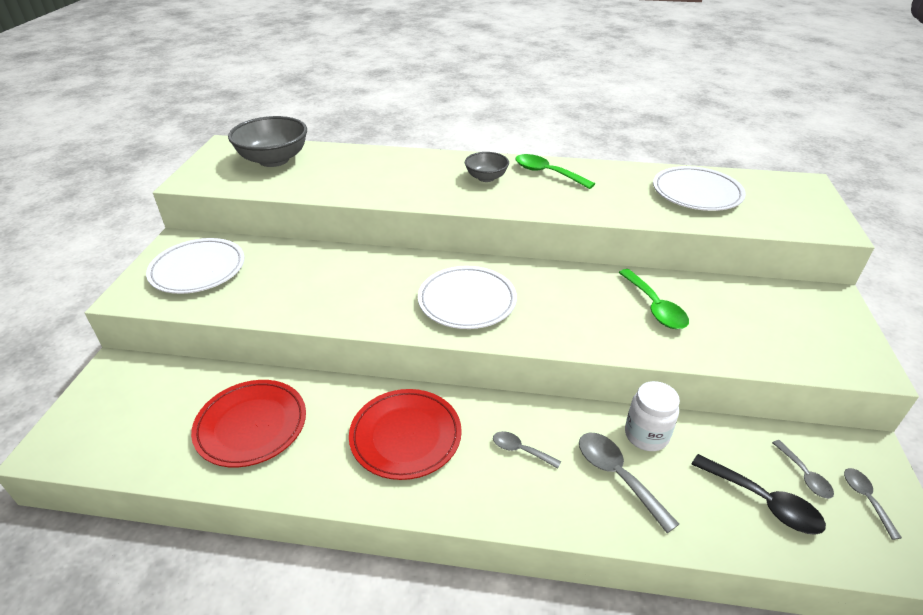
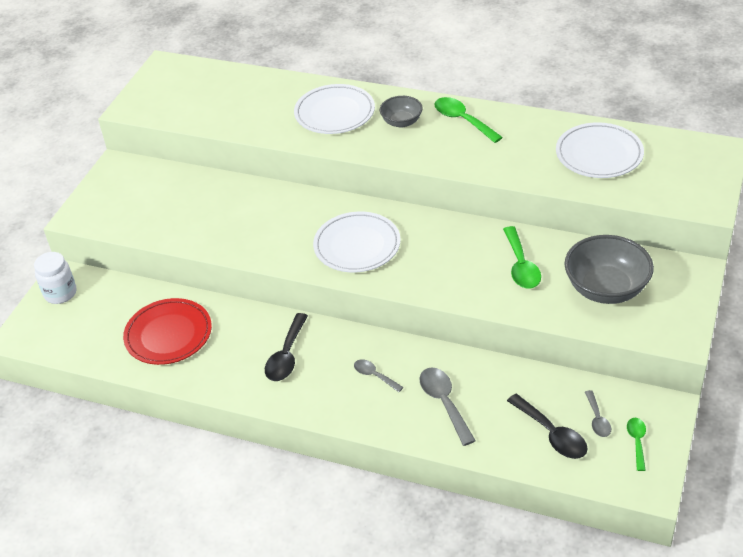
camera: 15 degrees right, 5 degrees up
white plate [146,238,244,294] -> white plate moved to [294,84,375,134]
grey bowl [228,116,307,167] -> grey bowl moved to [564,235,654,304]
red plate [349,389,462,480] -> black spoon [265,313,308,381]
white jar [625,381,680,451] -> white jar moved to [34,252,76,304]
grey spoon [844,468,902,540] -> green spoon [627,418,646,471]

